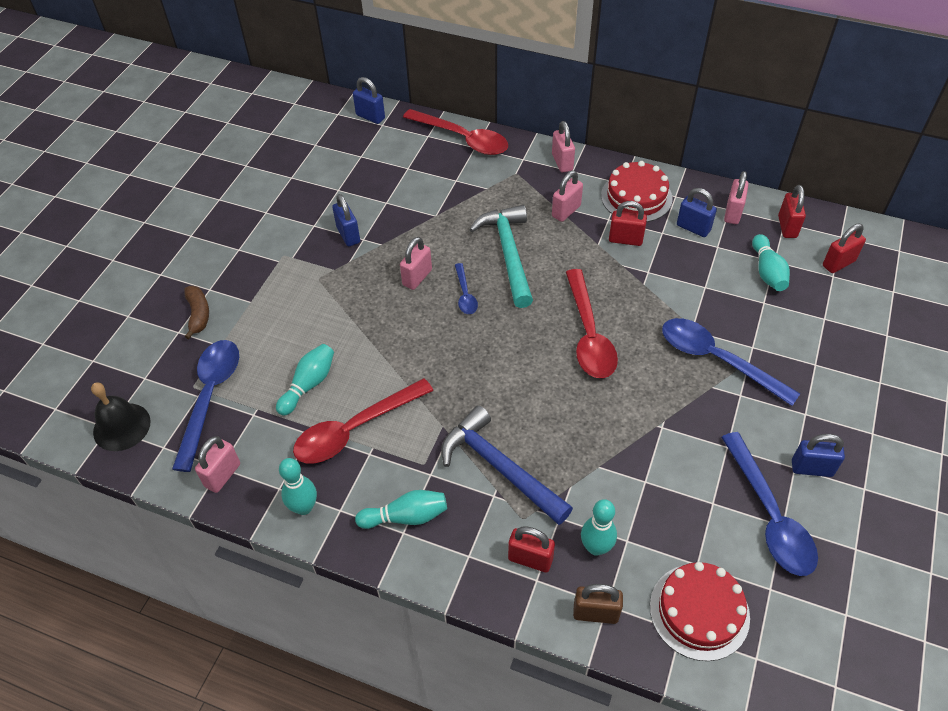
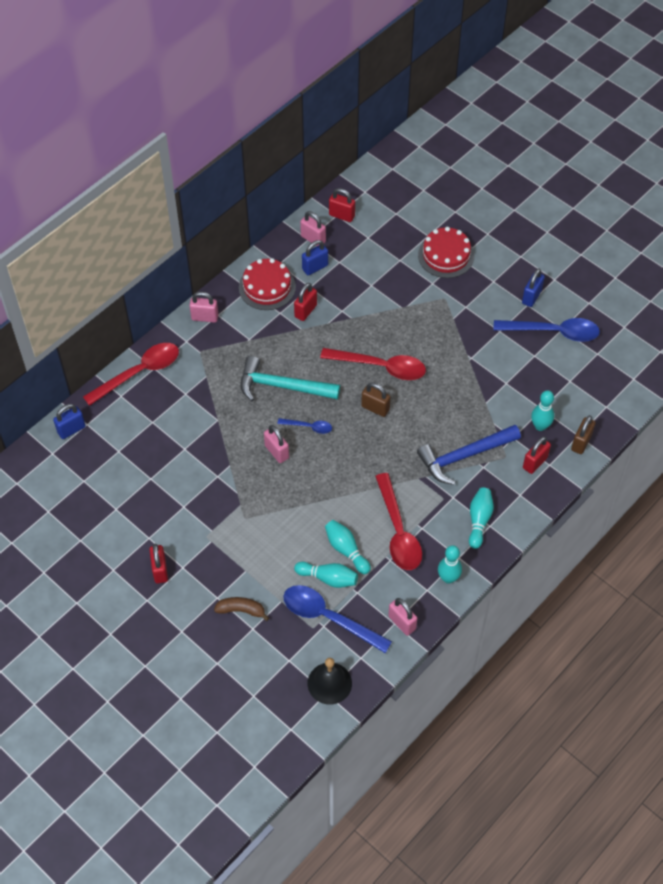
camera: 70 degrees left, 5 degrees up
blue padlock [332,194,360,247] -> none
pink padlock [552,171,583,222] -> none
red cake [650,562,750,661] -> red cake moved to [418,227,474,278]
blue spoon [662,318,800,406] -> none
turquoise bowling pin [752,234,790,291] -> turquoise bowling pin moved to [294,562,358,588]
red padlock [823,224,866,273] -> red padlock moved to [149,544,168,584]
none -> brown padlock [361,382,390,417]

